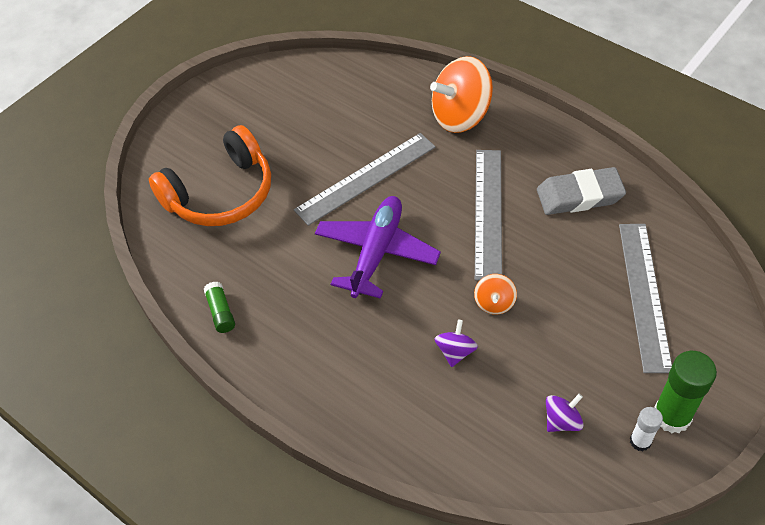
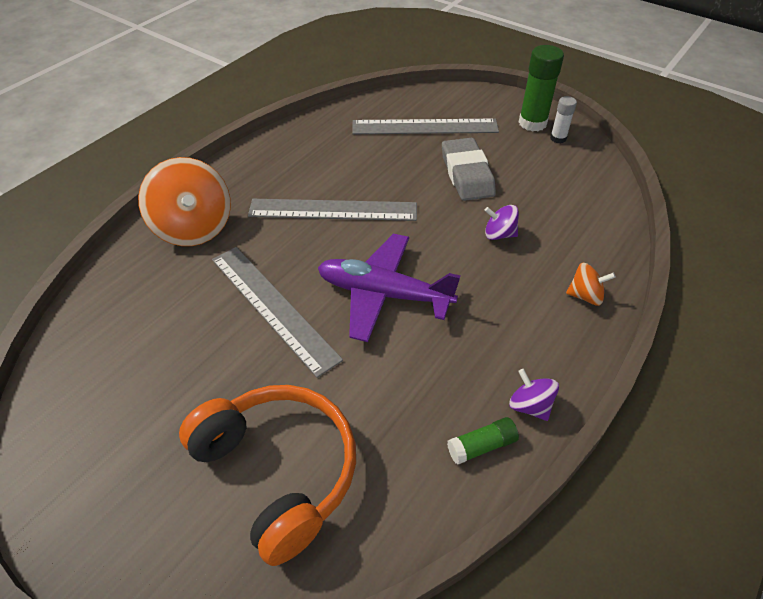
camera: 95 degrees left, 5 degrees down
orange spinning top [474,274,517,315] -> orange spinning top moved to [566,263,616,306]
grey eraser [537,167,626,215] -> grey eraser moved to [442,138,496,201]
purple spinning top [546,394,584,432] -> purple spinning top moved to [509,369,559,421]

